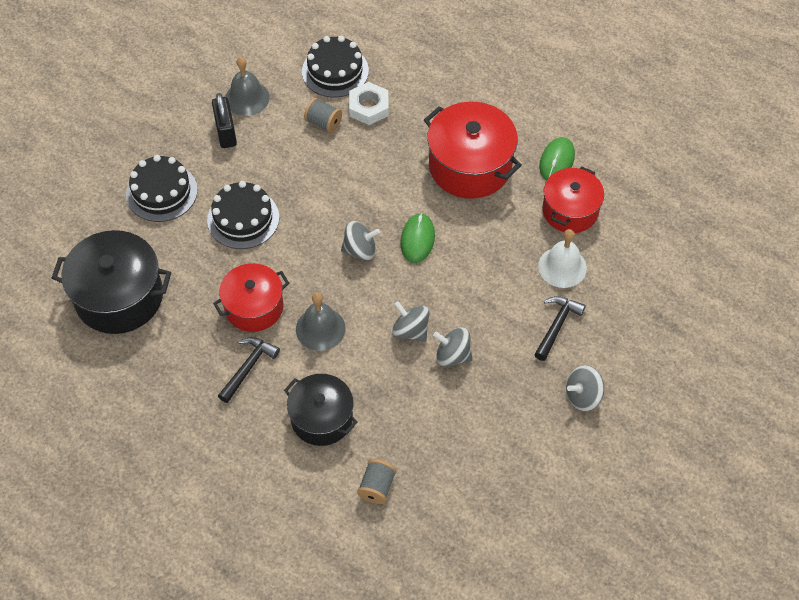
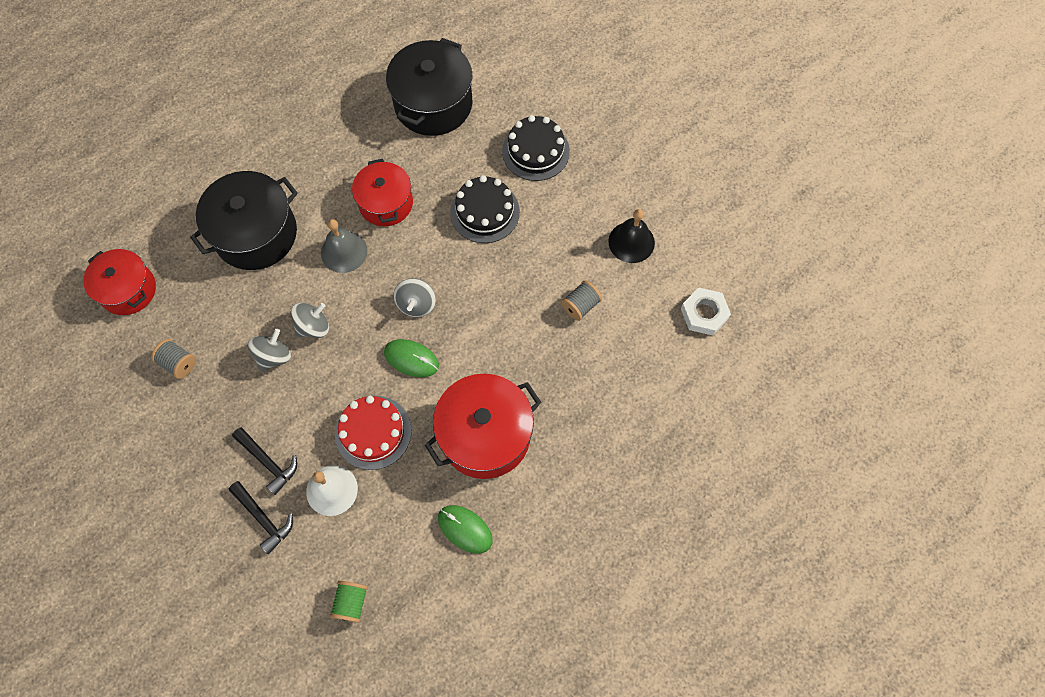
camera: 105 degrees right, 10 degrees up
black padlock [212,93,237,148] -> none
black hammer [218,337,280,403] -> black hammer moved to [229,481,293,554]
grey bell [225,57,270,116] -> black bell [608,209,655,263]
black pot [284,374,357,446] -> black pot [190,171,298,270], size x1.51
black cake [302,36,369,98] -> none
white nut [349,82,389,125] -> white nut moved to [681,288,731,335]
grey spool [357,459,396,504] -> grey spool moved to [151,339,196,379]
red pot [542,166,604,233] -> red pot moved to [83,249,156,315]
grey spinning top [566,365,604,411] -> none
none -> green spool [329,581,368,623]
none -> red cake [335,396,412,470]

